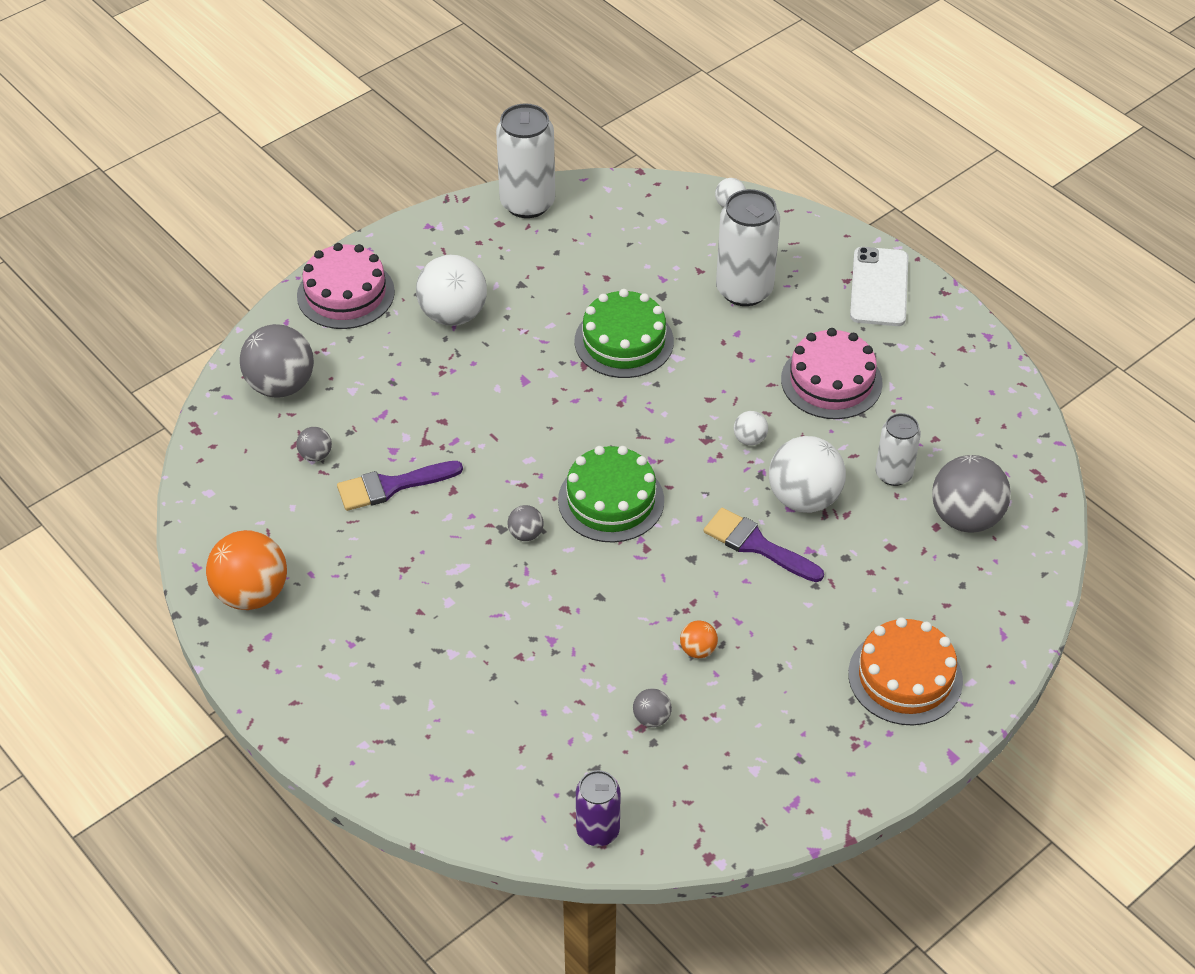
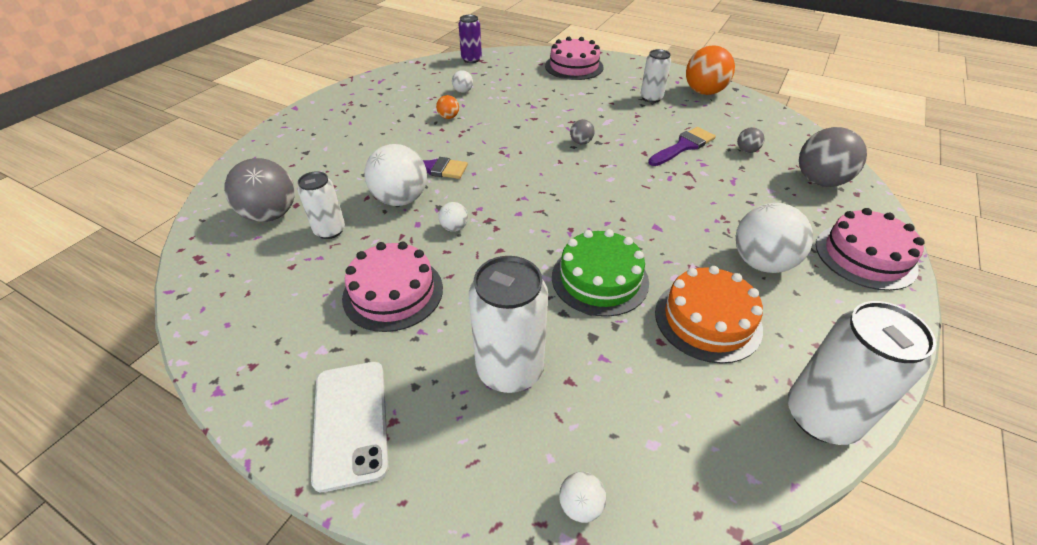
camera: 160 degrees right, 5 degrees down
green cake [558,446,664,543] -> none
grey ball [633,688,672,727] -> white ball [452,70,473,93]
orange cake [848,617,963,726] -> orange cake moved to [655,266,763,364]
none -> pink cake [545,37,603,80]
none -> white can [640,49,671,103]

